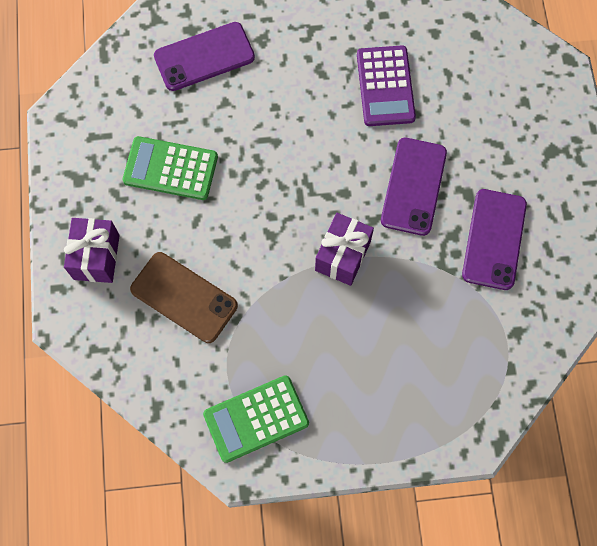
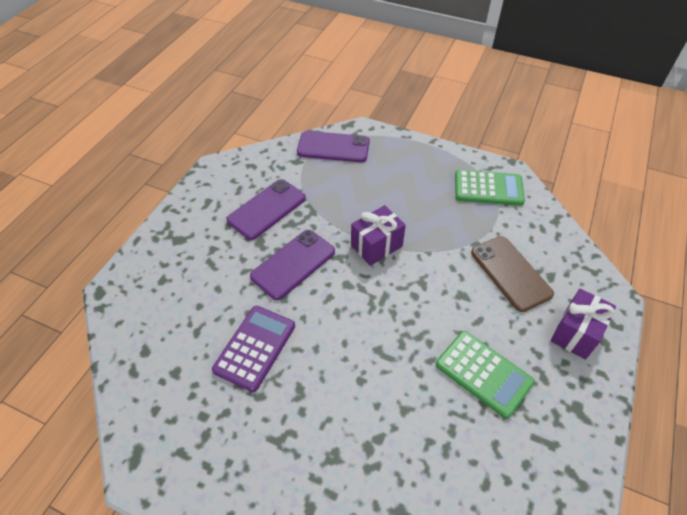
camera: 150 degrees left, 20 degrees down
purple phone [154,22,255,91] -> purple phone moved to [297,131,370,162]

